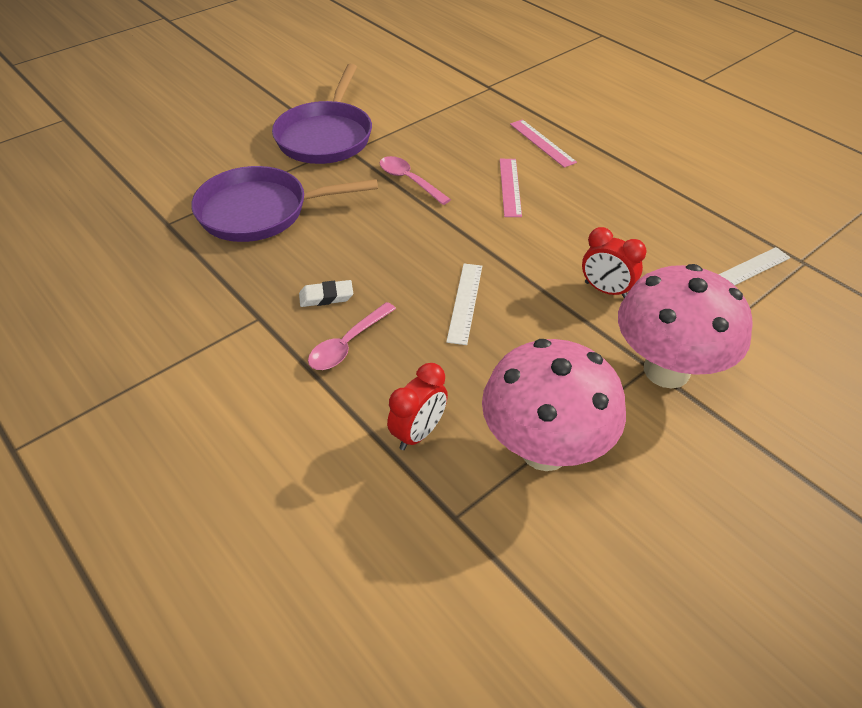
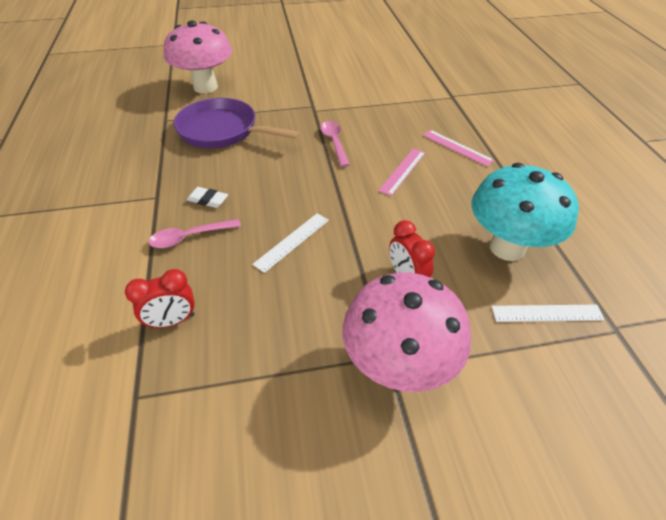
camera: 30 degrees right, 0 degrees up
purple pan [272,64,372,164] -> none
pink mushroom [482,339,626,471] -> pink mushroom moved to [164,20,232,93]
pink ruler [510,119,577,168] -> pink ruler turned 45 degrees counterclockwise [423,130,494,167]
none -> turquoise mushroom [472,163,579,261]

